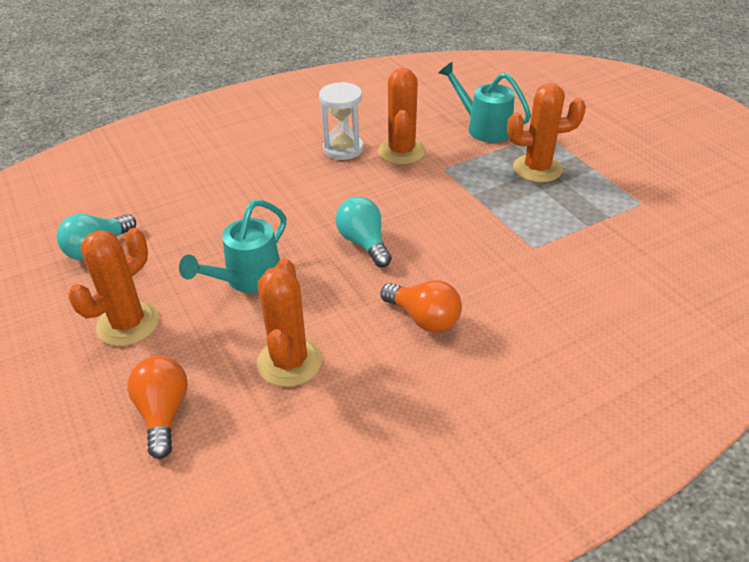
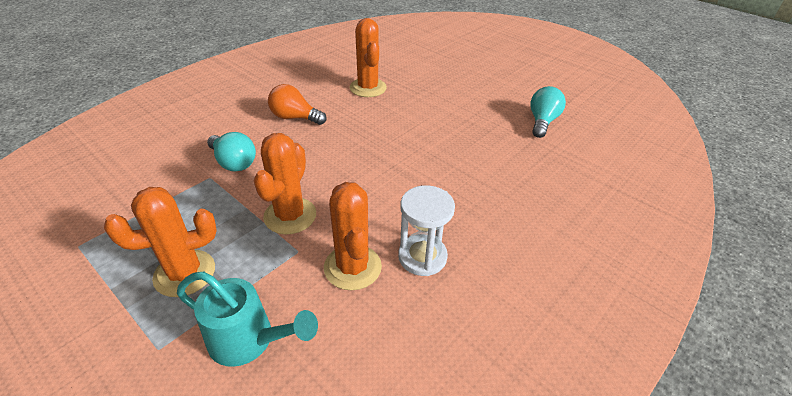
camera: 160 degrees right, 0 degrees up
orange cactus [68,228,159,346] -> orange cactus moved to [254,133,316,235]
orange light bulb [127,356,188,459] -> none
turquoise watering can [179,200,287,293] -> none
turquoise light bulb [335,197,392,267] -> turquoise light bulb moved to [207,132,256,172]

